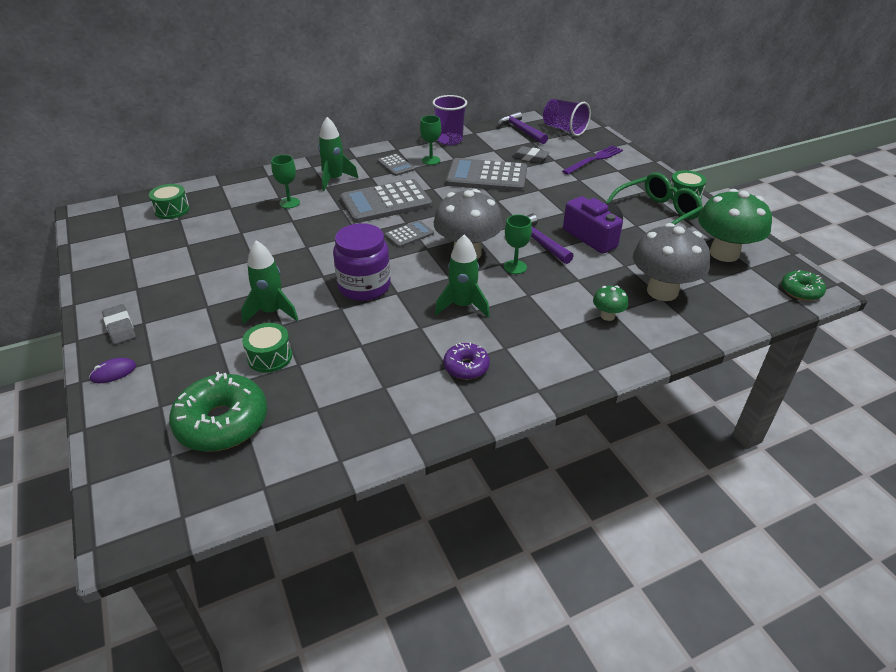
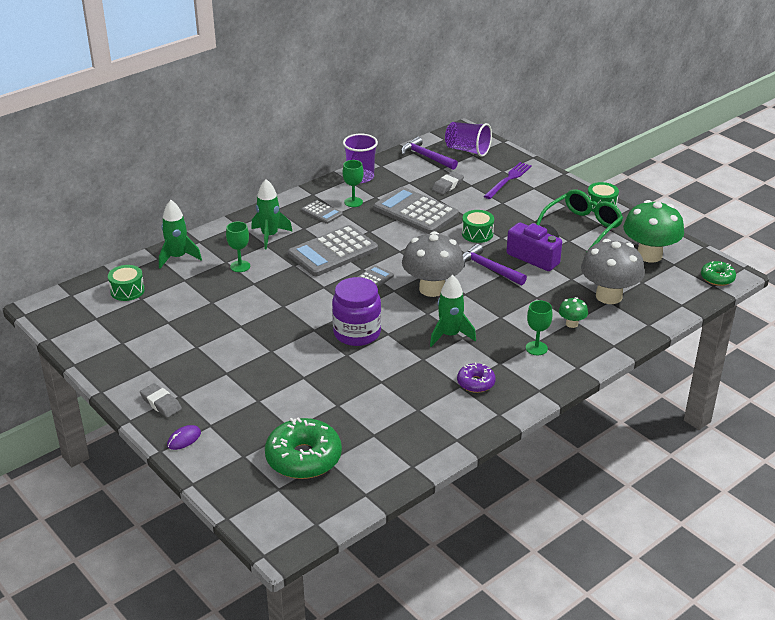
camera: 15 degrees left, 5 degrees down
green rocket [241,241,298,324] -> green rocket moved to [159,200,202,268]
green drum [242,323,292,373] -> green drum moved to [462,210,494,243]
grey calculator [446,158,527,192] -> grey calculator turned 45 degrees clockwise [373,187,459,234]
green goblet [504,215,532,274] -> green goblet moved to [526,300,553,355]
grey eraser [512,146,550,163] -> grey eraser turned 60 degrees counterclockwise [432,171,464,195]

